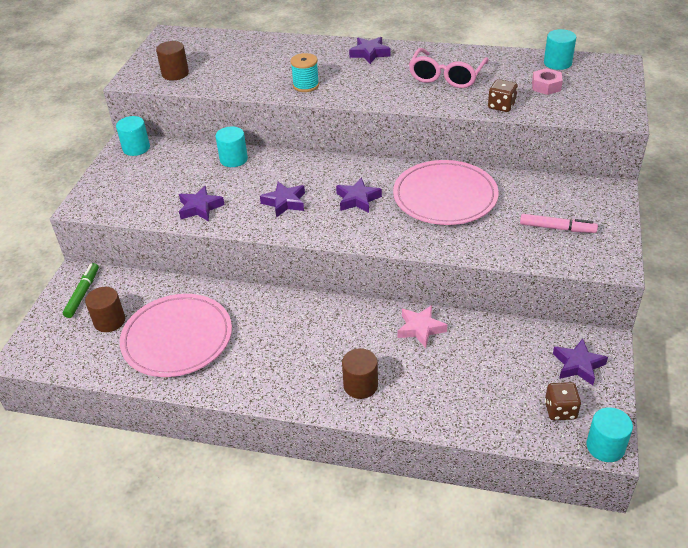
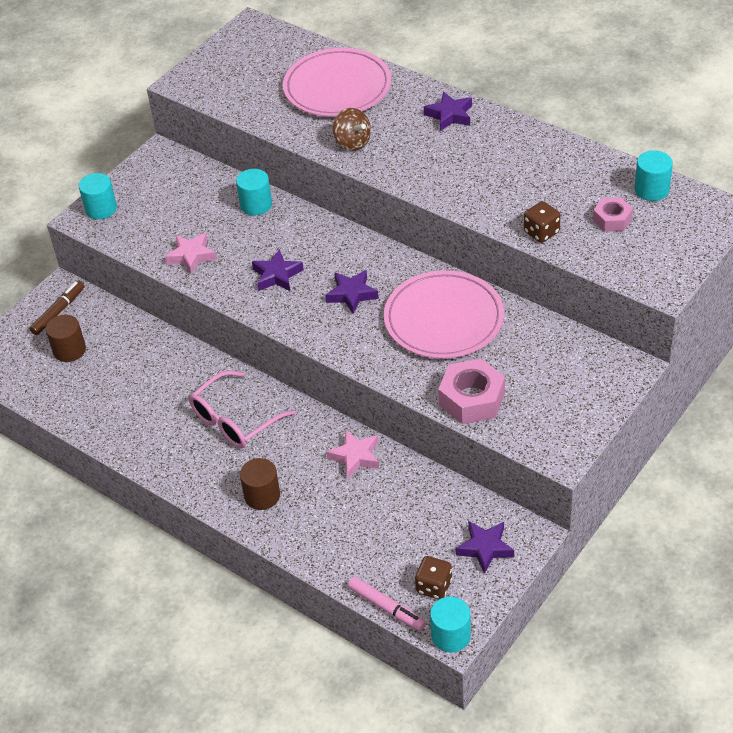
camera: 25 degrees right, 5 degrees up
green marker [63,263,99,318] -> brown marker [29,281,85,335]
turquoise cylinder [116,116,150,156] -> turquoise cylinder moved to [79,173,117,220]
pink plate [120,294,232,377] -> pink plate moved to [283,48,391,117]
brown cylinder [156,41,189,80] -> none
purple star [179,186,225,221] -> pink star [165,232,217,275]
turquoise spool [290,53,319,92] -> brown spinning top [333,108,371,151]
pink glasses [409,48,488,88] -> pink glasses moved to [189,371,296,448]
pink marker [520,214,598,233] -> pink marker moved to [348,577,426,631]
none -> pink nut [438,359,505,424]

